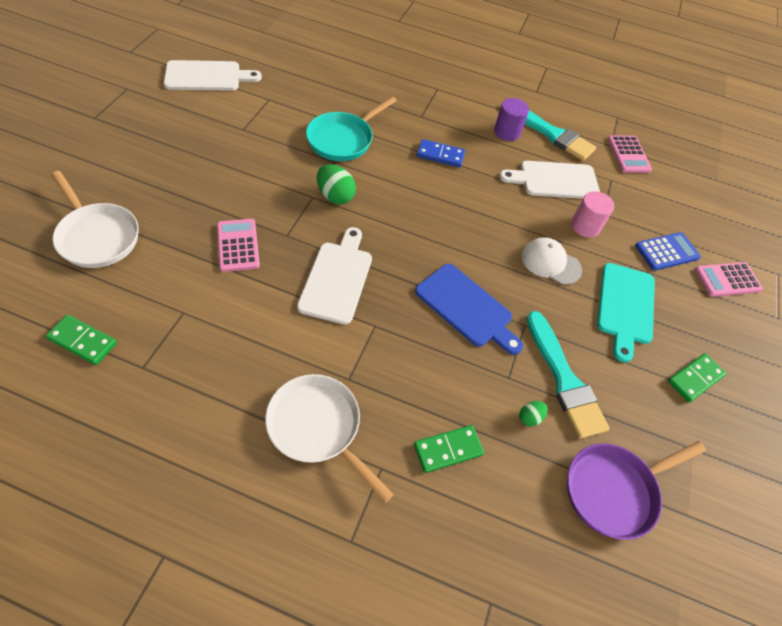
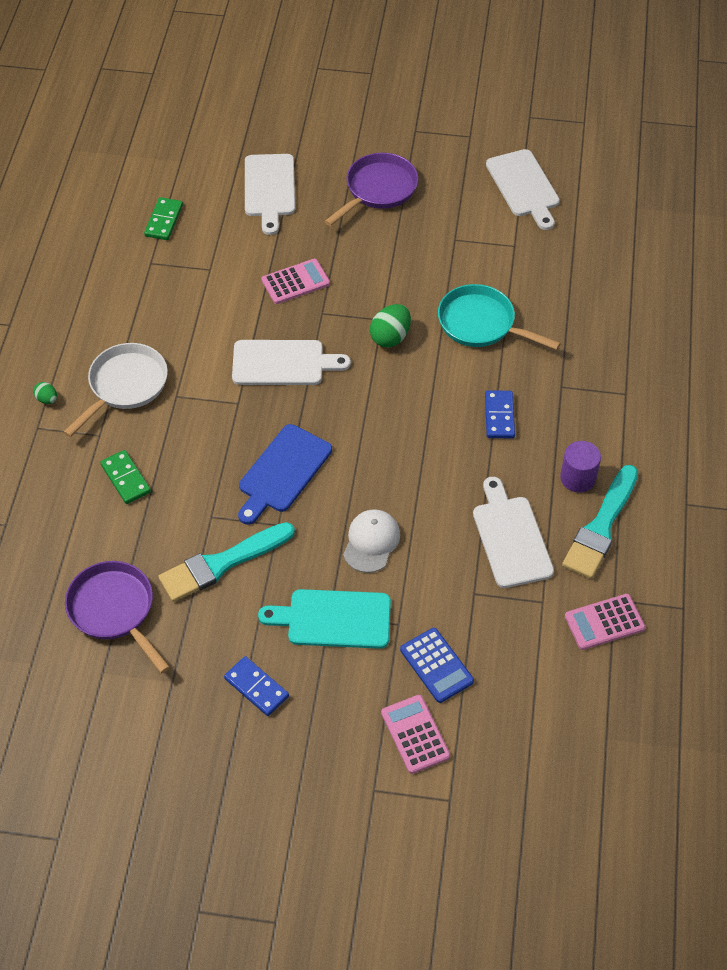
camera: 85 degrees right, 0 degrees up
white pan [51,171,139,268] -> white cutting board [245,154,295,235]
green egg [519,401,548,427] -> green egg moved to [33,382,57,404]
pink cylinder [571,191,614,237] -> none
green domino [668,353,726,402] -> blue domino [224,656,289,716]
none -> purple pan [324,153,418,226]

